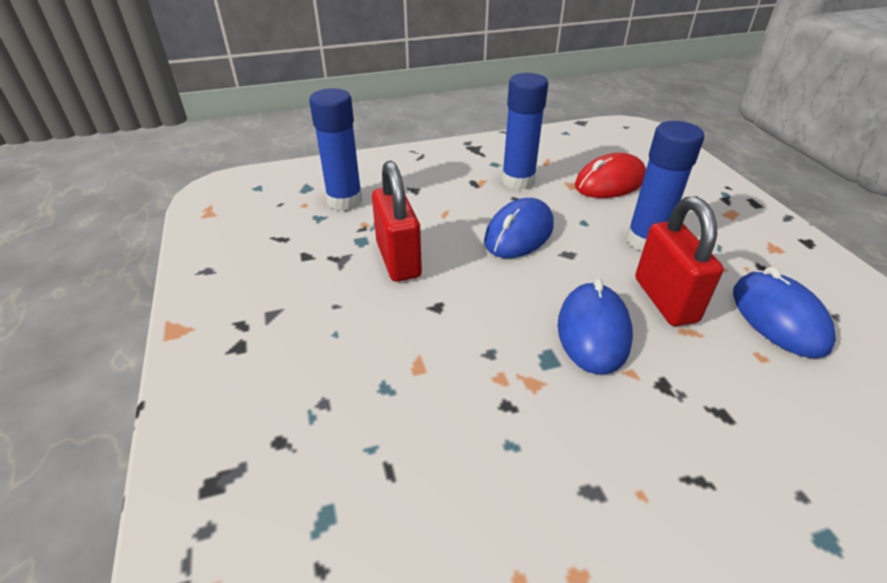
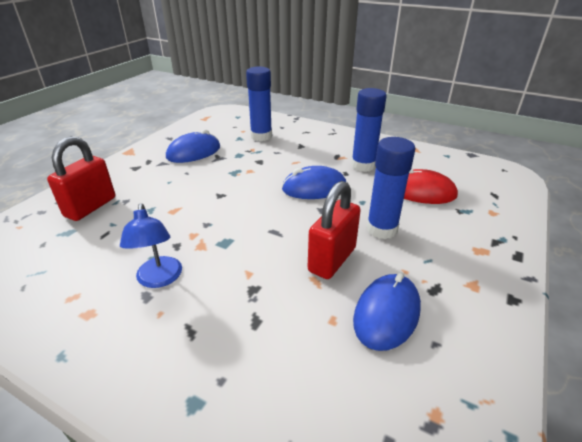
camera: 45 degrees right, 5 degrees down
red padlock [372,161,422,282] -> red padlock moved to [47,136,115,221]
blue mouse [558,279,633,374] -> blue mouse moved to [166,129,220,163]
none -> blue lamp [120,203,182,288]

